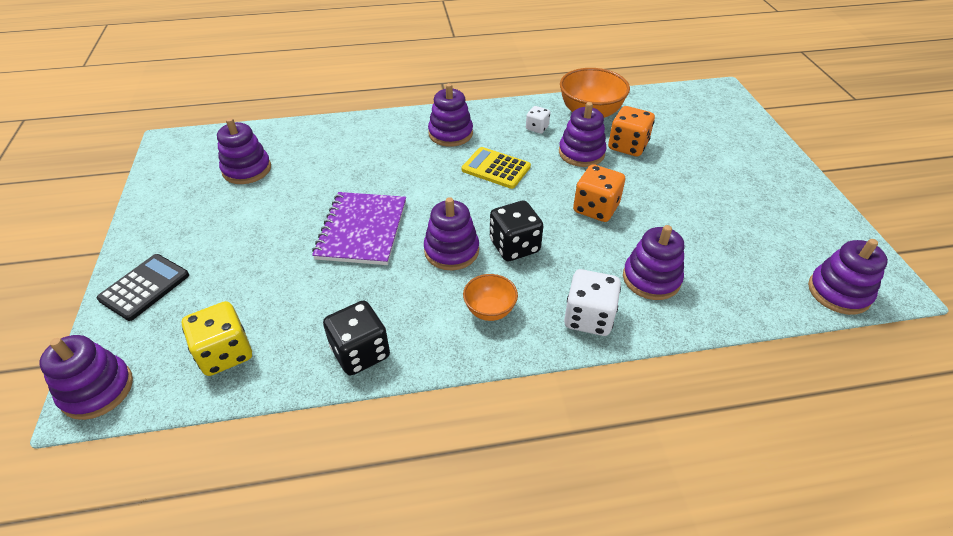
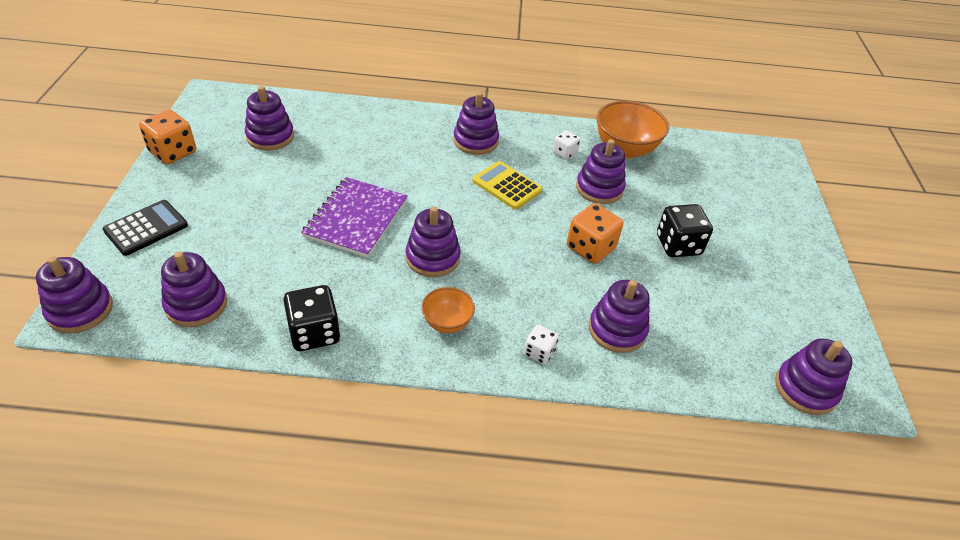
camera: 10 degrees right, 0 degrees up
yellow dice [182,301,252,376] -> purple stacking toy [161,251,227,327]
black dice [490,201,543,261] -> black dice moved to [657,204,713,257]
white dice [564,269,621,336] -> white dice [524,325,559,364], size x0.57
orange dice [608,106,655,156] -> orange dice moved to [139,110,196,164]

